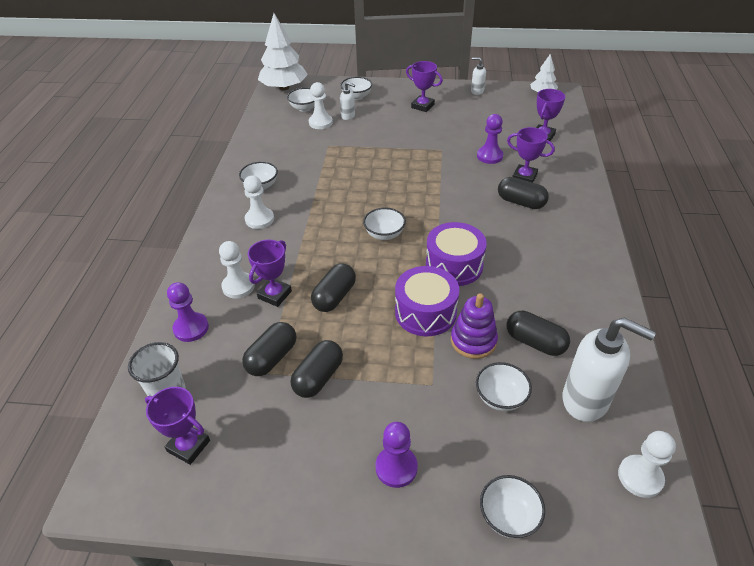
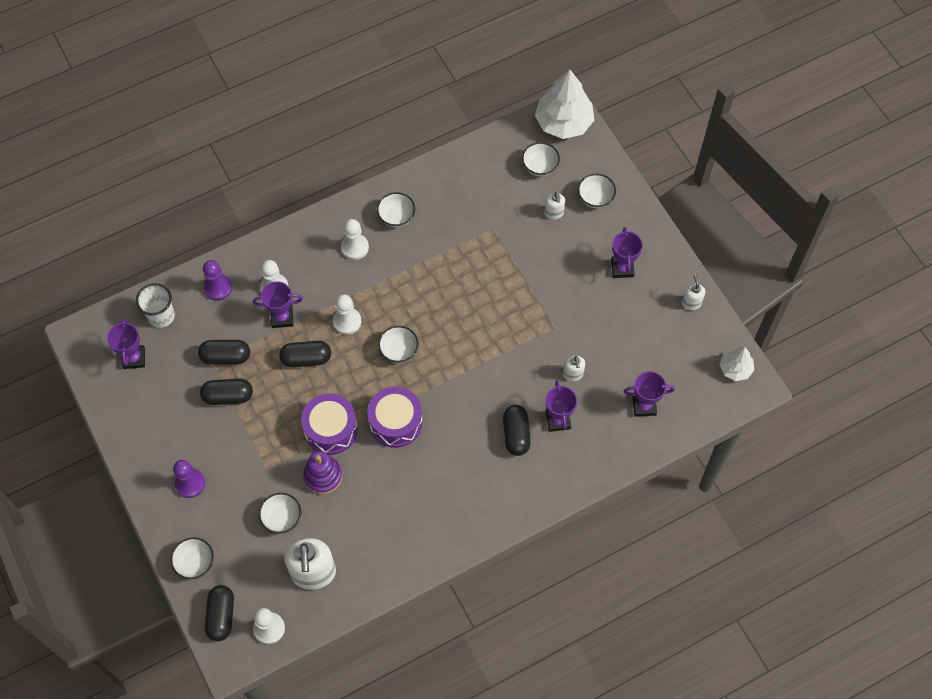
camera: 55 degrees right, 20 degrees up
white pawn [309,82,333,129] -> white pawn moved to [333,294,361,335]
purple pawn [477,114,503,164] -> white soap dispenser [563,356,585,381]
black capsule [507,311,570,356] -> black capsule moved to [205,585,234,641]

